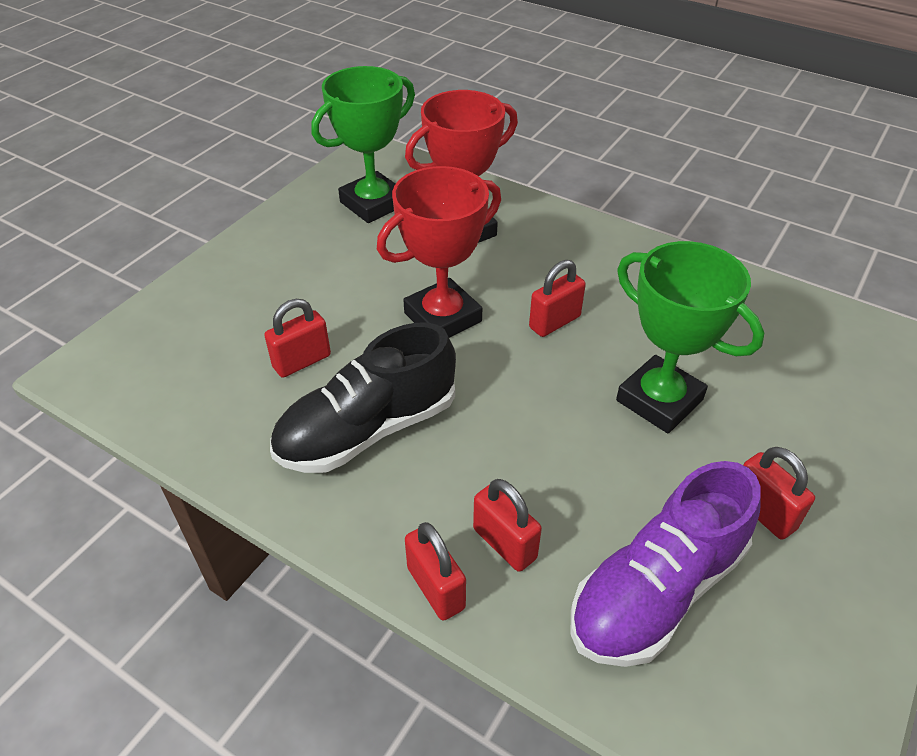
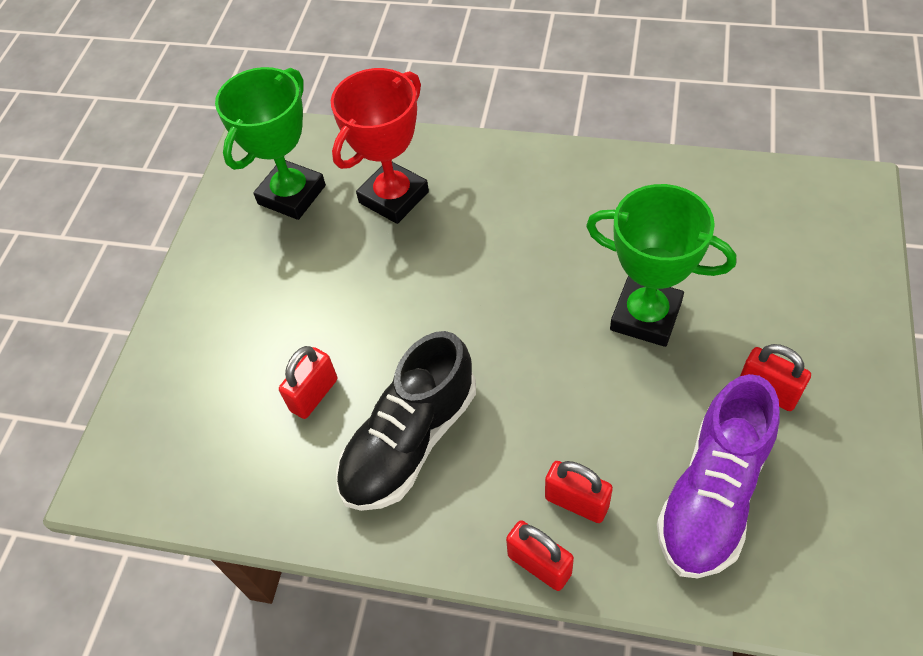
camera: 15 degrees left, 10 degrees up
red trophy [377,166,501,338] -> none
red padlock [529,260,586,337] -> none

